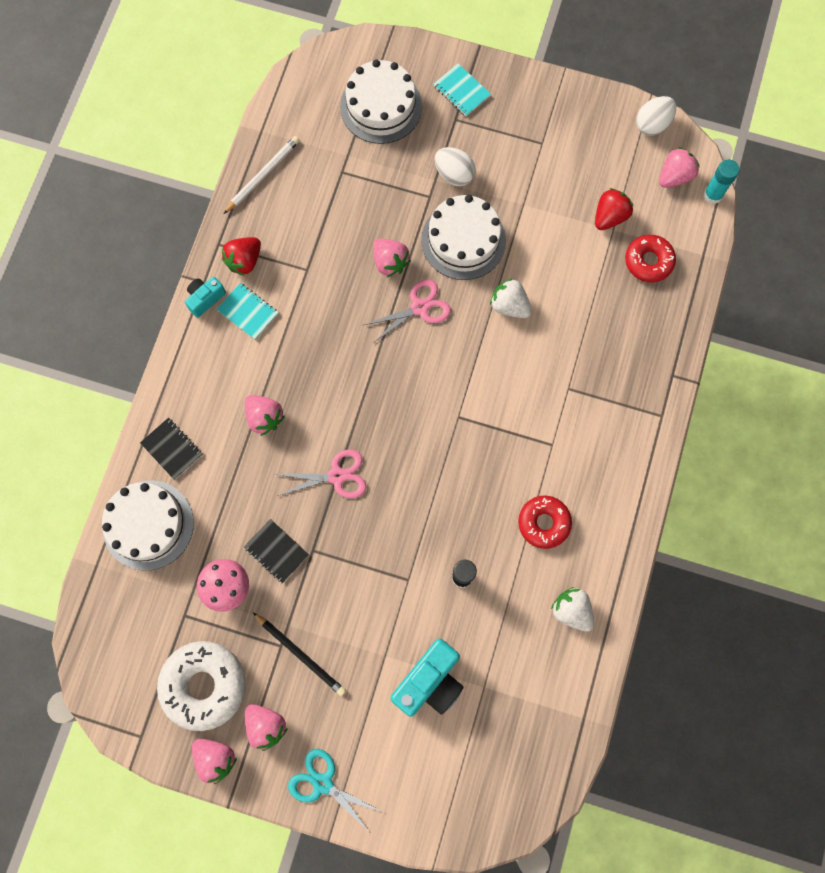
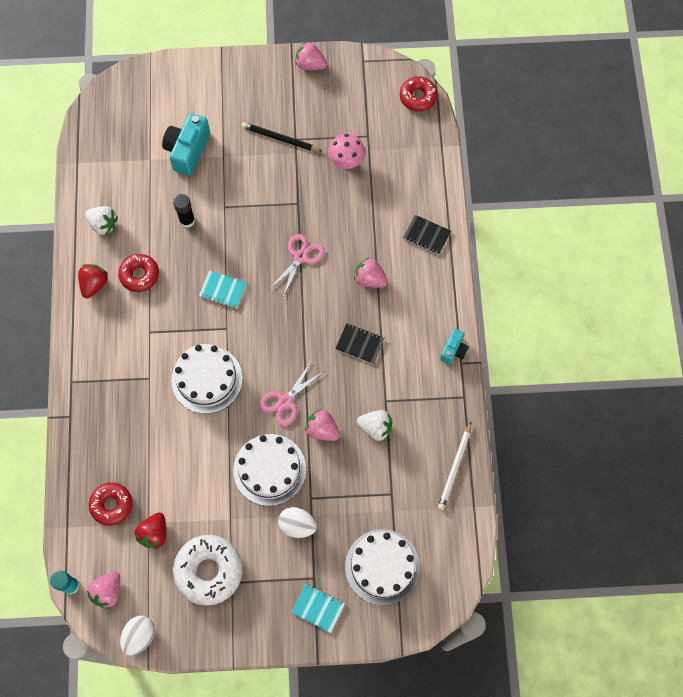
camera: 160 degrees right, 5 degrees down
white cake [102,480,194,571] -> white cake moved to [171,344,243,414]
white donut [157,641,246,731] -> white donut moved to [173,535,243,606]
turquoise notebook [216,283,278,340] -> turquoise notebook moved to [199,270,247,309]
red strawberry [222,237,261,276] -> red strawberry moved to [78,264,108,299]
black notebook [244,519,309,583] -> black notebook moved to [335,323,384,364]
pink strawberry [245,704,288,751] -> none
pink scissors [275,449,366,498] -> pink scissors turned 150 degrees clockwise [270,234,325,297]
turquoise scissors [288,749,383,831] -> none
white strawberry [490,278,532,318] -> white strawberry moved to [357,410,392,441]
none -> red donut [400,76,438,111]

